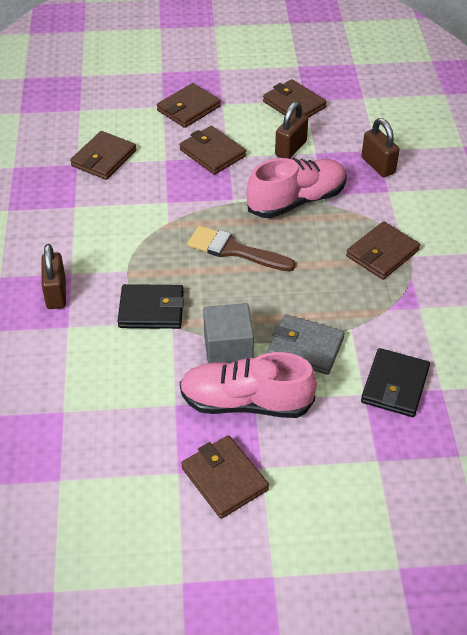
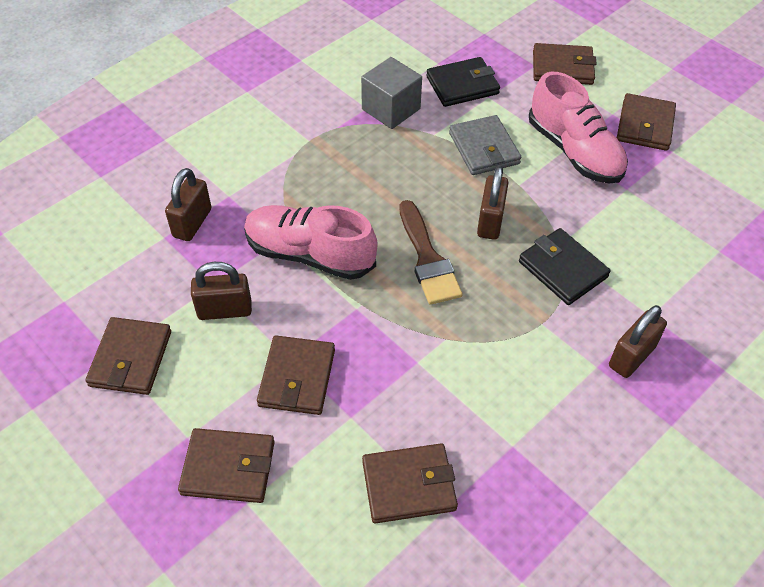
camera: 130 degrees left, 5 degrees up
grey cube [203,303,254,363] -> grey cube moved to [361,57,422,129]
brown wallet [346,221,420,280] -> brown wallet moved to [533,43,597,85]
none -> brown padlock [477,166,509,240]

